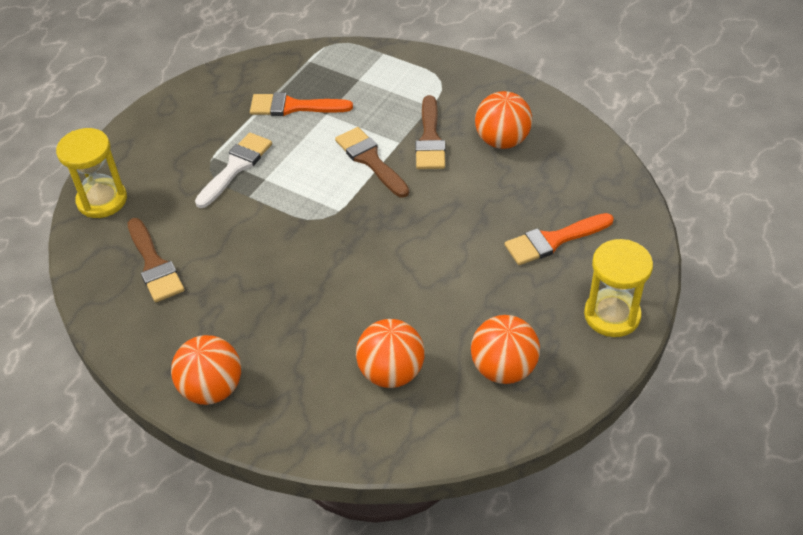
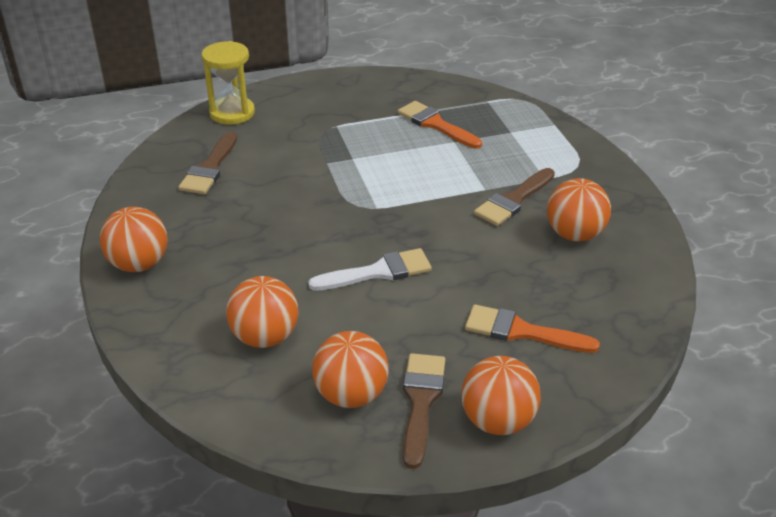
camera: 40 degrees right, 10 degrees down
white brush [195,133,272,208] -> white brush moved to [308,248,432,291]
brown brush [335,127,409,198] -> brown brush moved to [403,353,445,469]
yellow hourglass [584,239,653,337] -> orange ball [461,356,541,435]

